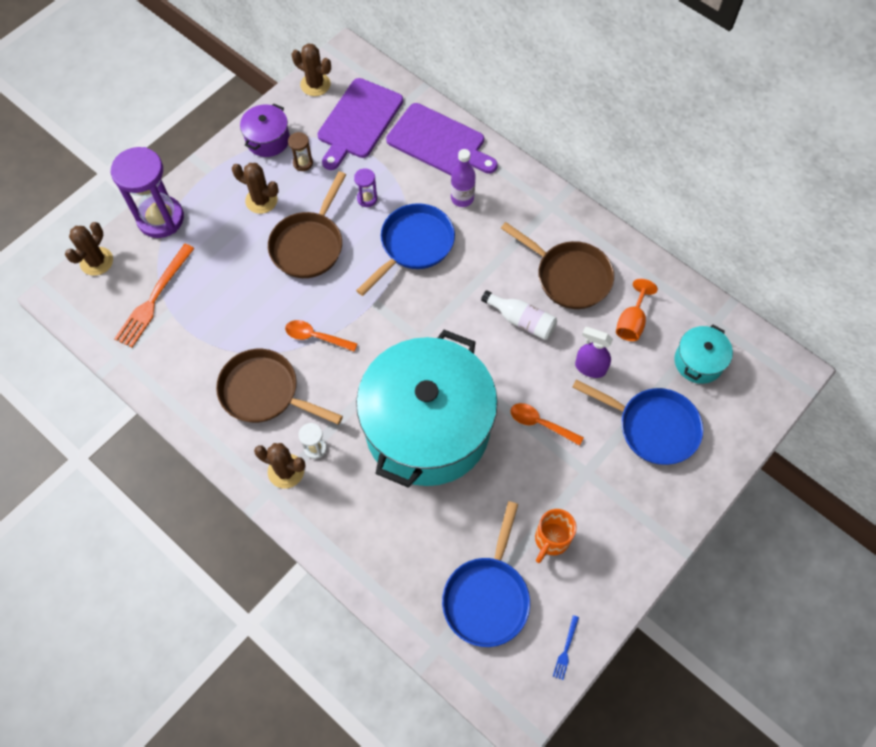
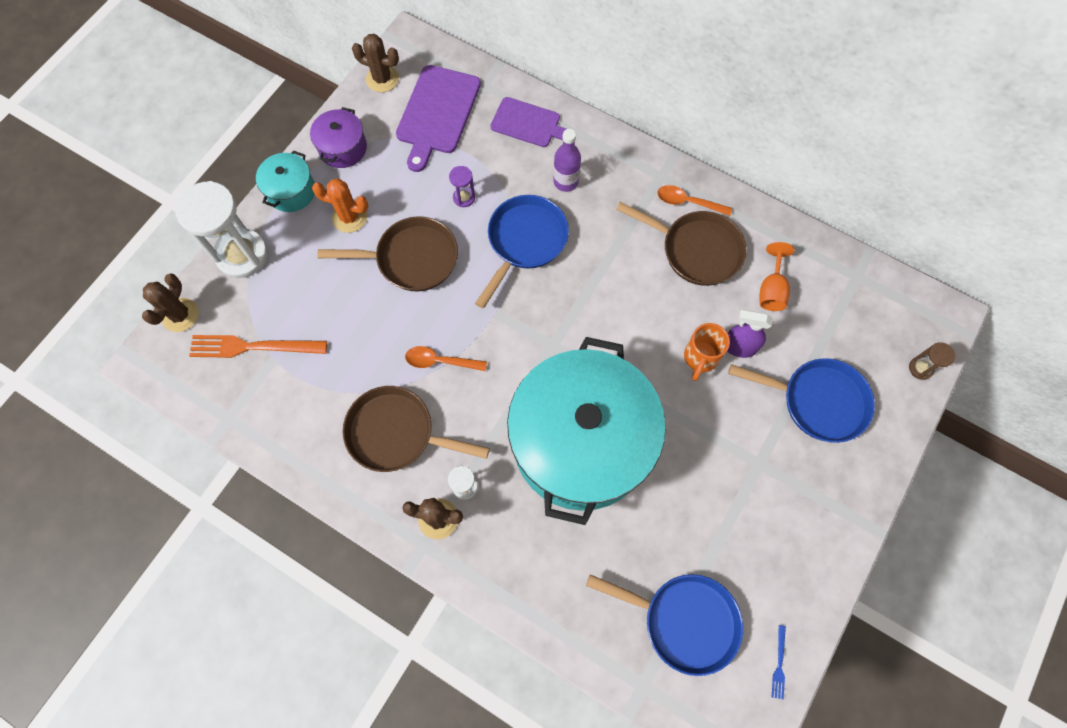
camera: 10 degrees left, 5 degrees up
purple hourglass [110,147,184,238] -> white hourglass [175,181,268,278]
orange fork [114,244,195,347] -> orange fork turned 75 degrees clockwise [189,335,327,358]
brown cactus [232,163,279,214] -> orange cactus [312,179,368,233]
brown pan [268,171,346,278] -> brown pan turned 105 degrees counterclockwise [318,216,458,291]
brown hourglass [288,132,313,171] -> brown hourglass moved to [909,342,955,380]
purple cutting board [386,103,498,176] -> purple cutting board [490,97,566,147], size x0.66
blue pan [442,501,530,647] -> blue pan turned 75 degrees counterclockwise [586,574,743,676]
white bottle [481,290,557,340] -> none
orange spoon [510,403,584,446] -> orange spoon moved to [657,185,732,216]
orange mug [535,509,576,563] -> orange mug moved to [684,323,730,381]
turquoise pot [675,325,733,384] -> turquoise pot moved to [256,150,315,212]

